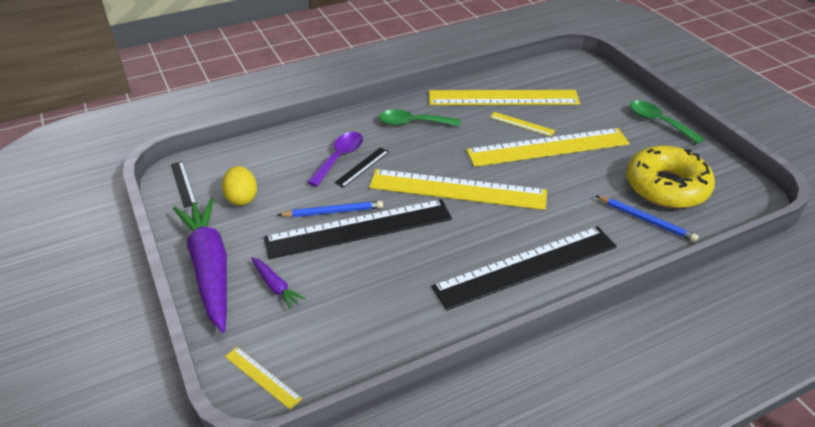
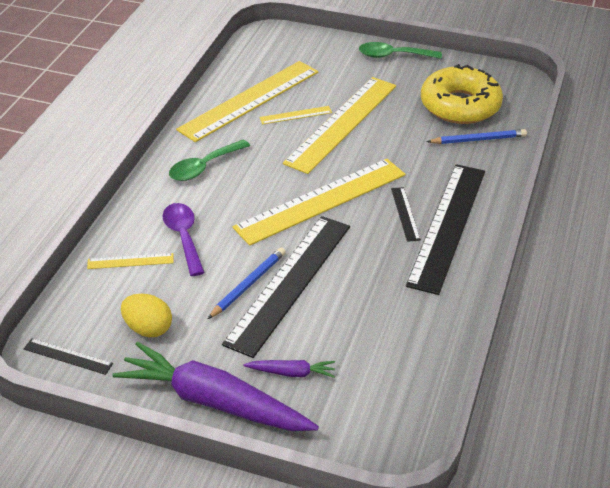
camera: 45 degrees left, 0 degrees up
yellow ruler [225,347,302,410] -> yellow ruler moved to [87,253,174,269]
black ruler [334,147,389,188] -> black ruler moved to [391,187,421,242]

